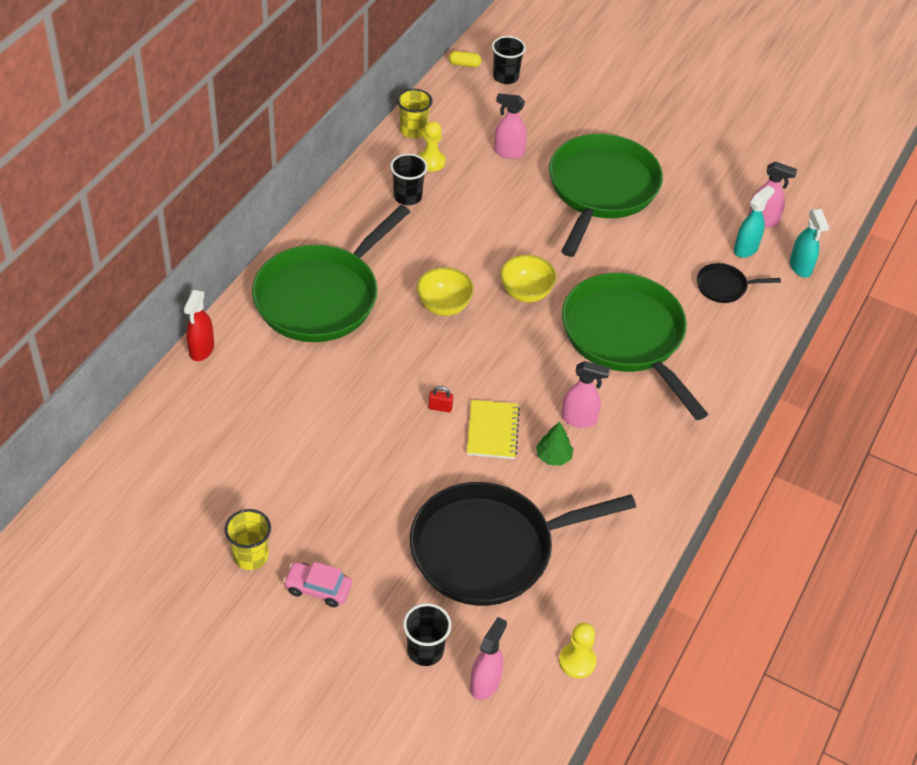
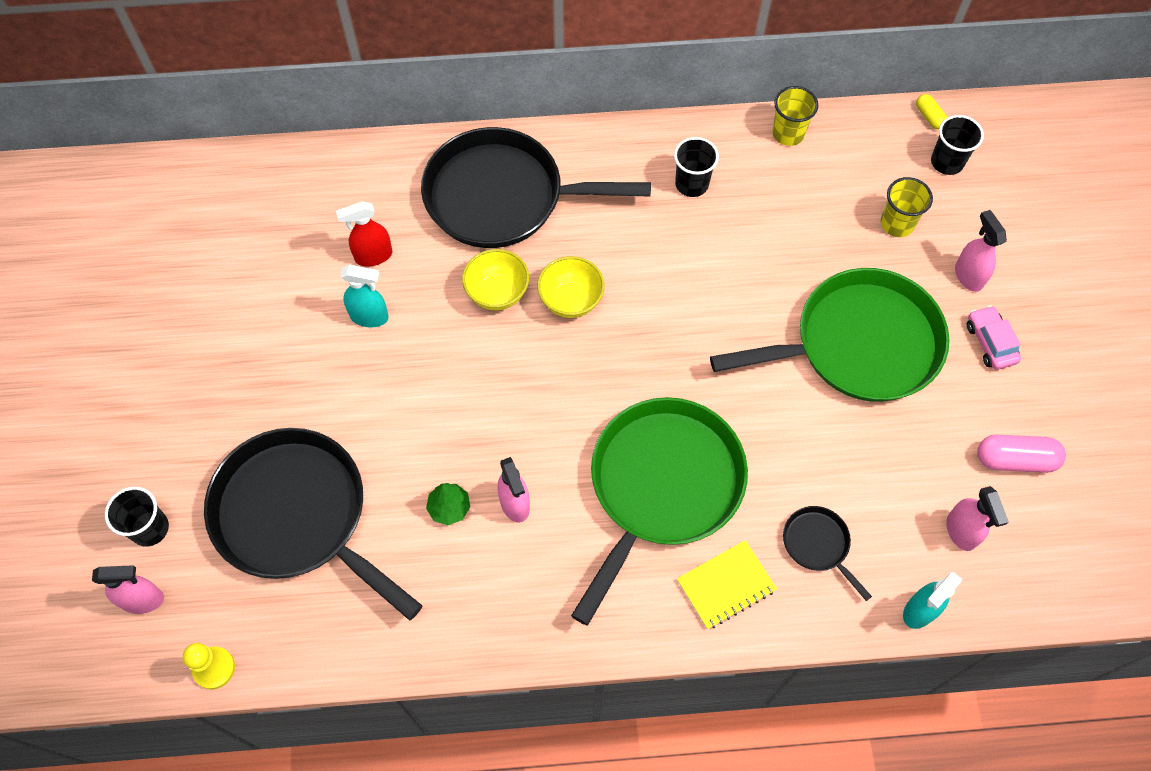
camera: 60 degrees right, 15 degrees up
red spray bottle [184,290,214,361] -> red spray bottle moved to [336,201,392,267]
yellow cup [225,509,271,570] -> yellow cup moved to [880,177,933,237]
green pan [252,205,410,342] -> black pan [421,127,651,248]
pink car [283,562,352,607] -> pink car moved to [967,305,1021,370]
yellow pawn [418,121,446,172] -> none
red padlock [429,386,453,413] -> none
yellow notebook [467,400,520,459] -> yellow notebook moved to [677,540,777,629]
pink spray bottle [494,93,527,159] -> pink spray bottle moved to [955,210,1007,292]
yellow bowl [500,255,557,302] -> yellow bowl moved to [462,249,529,311]
turquoise spray bottle [734,185,774,258] -> turquoise spray bottle moved to [340,265,389,328]
none -> pink capsule [977,435,1066,473]

